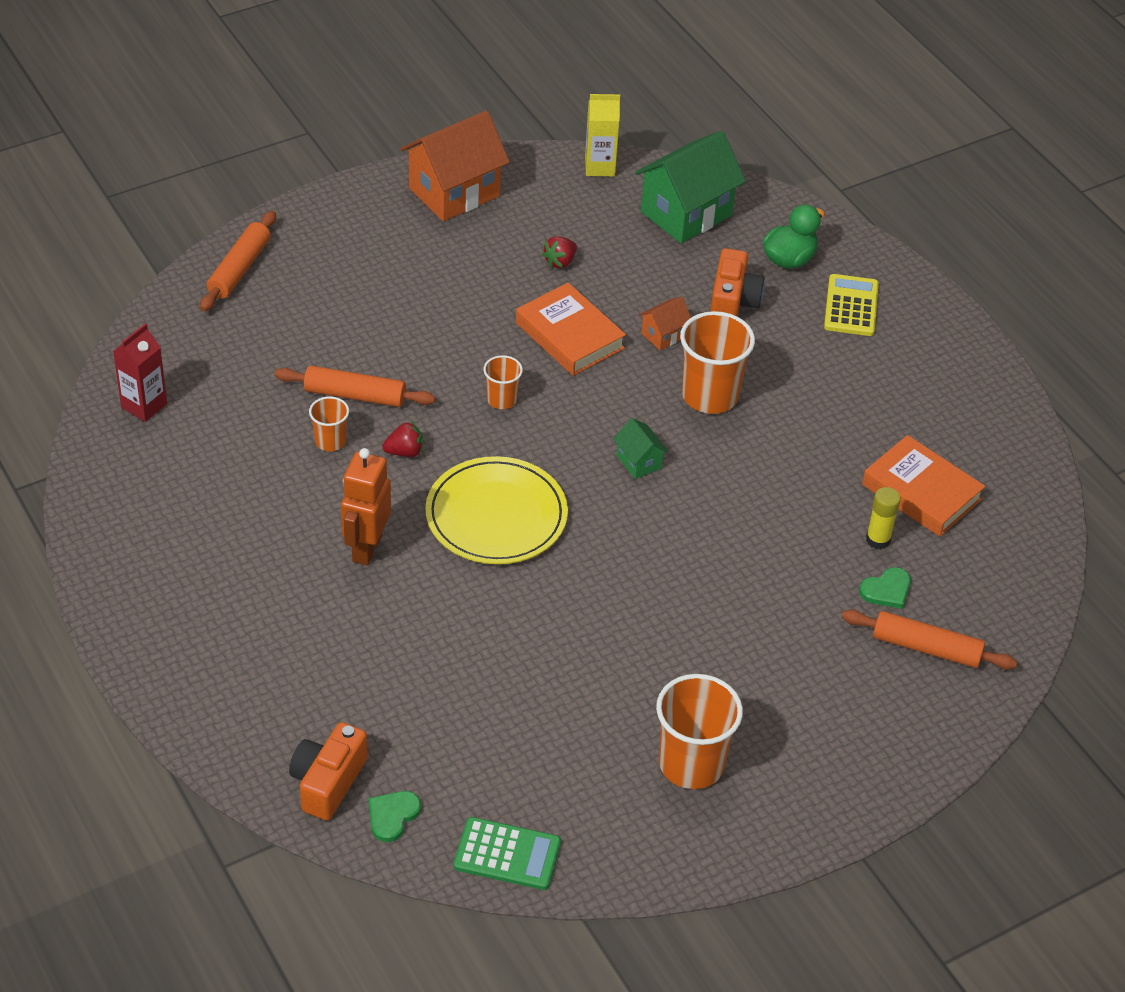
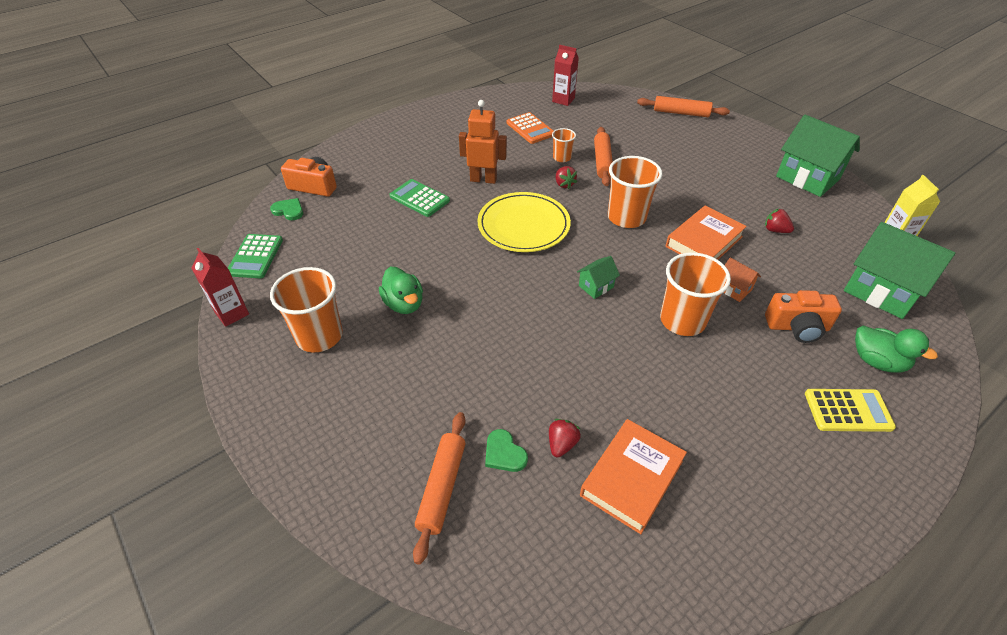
camera: 85 degrees right, 0 degrees up
orange house [400,111,510,221] -> green house [776,115,860,197]
orange cup [483,355,523,409] -> orange cup [608,156,662,228], size x1.90
yellow glue stick [866,487,901,549] -> red strawberry [549,419,581,457]
none -> red carton [191,248,249,327]
none -> green duck [379,267,423,314]
none -> green calculator [390,179,450,217]
none -> orange calculator [507,112,553,144]

